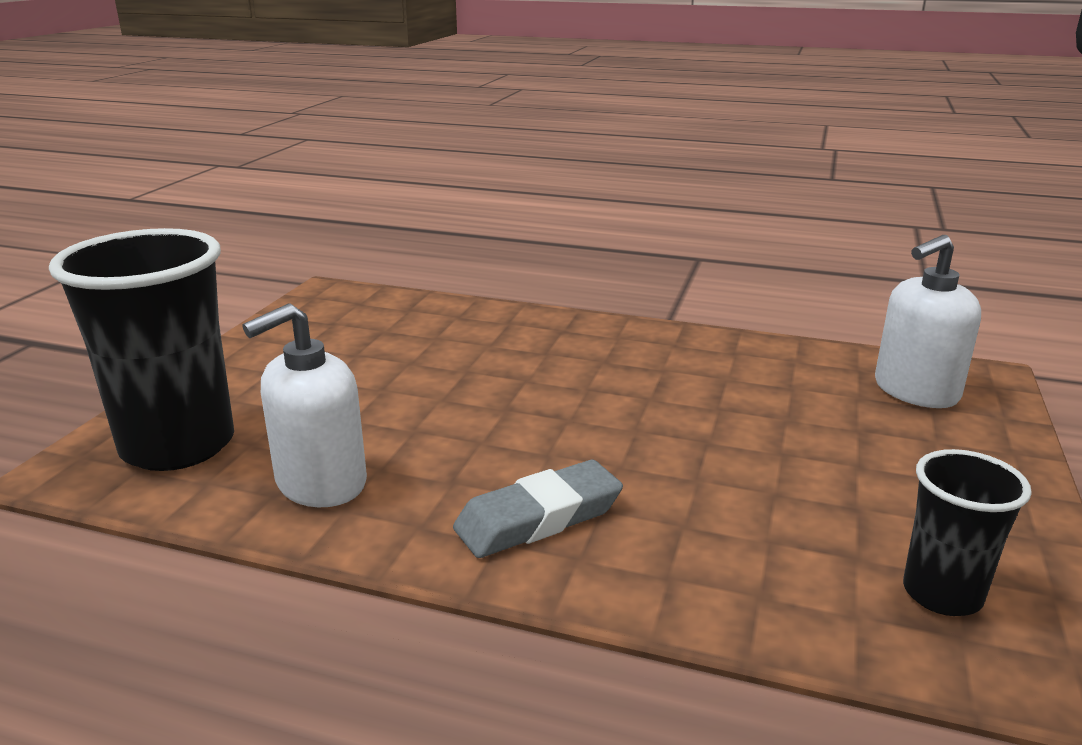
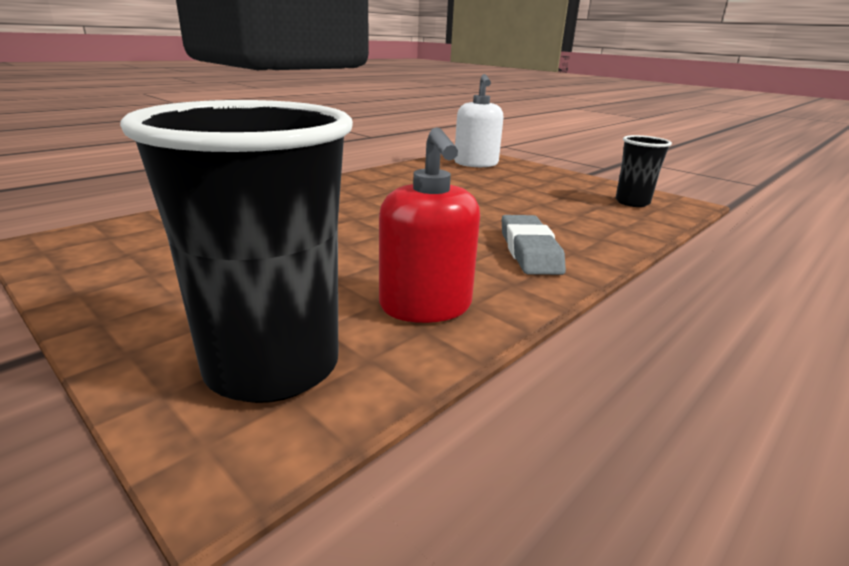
camera: 65 degrees left, 0 degrees up
white soap dispenser [242,303,367,507] -> red soap dispenser [379,127,480,323]

